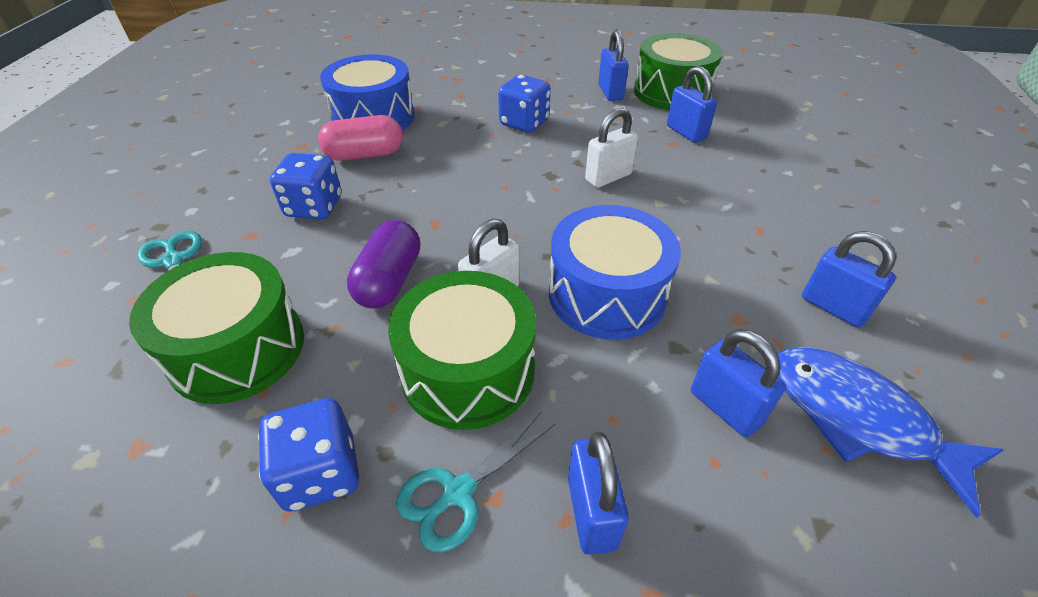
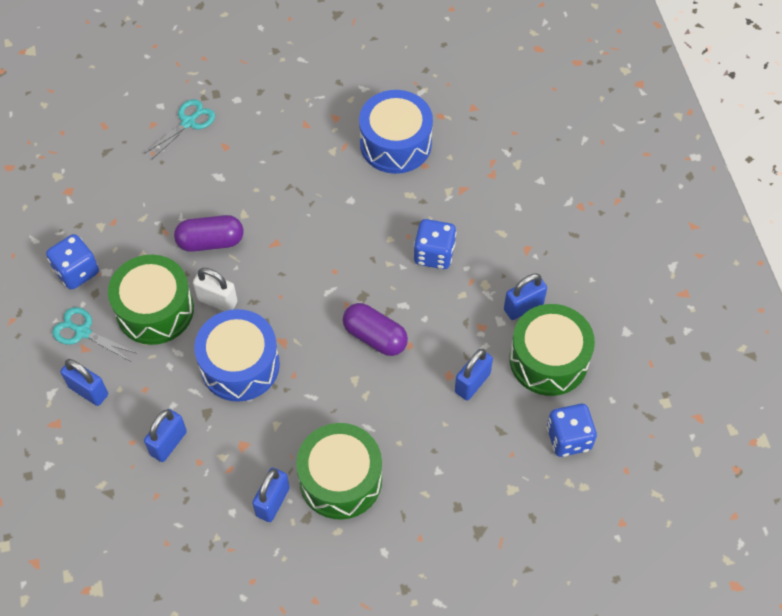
camera: 70 degrees right, 15 degrees up
green drum [129,252,304,404] -> green drum moved to [296,423,382,520]
blue dice [270,153,341,219] -> blue dice moved to [547,404,597,457]
pink capsule [318,115,403,161] -> none
blue padlock [568,432,629,555] -> blue padlock turned 60 degrees clockwise [60,359,108,406]
white padlock [585,108,638,188] -> purple capsule [343,303,408,356]
blue fish [778,347,1004,518] -> none

